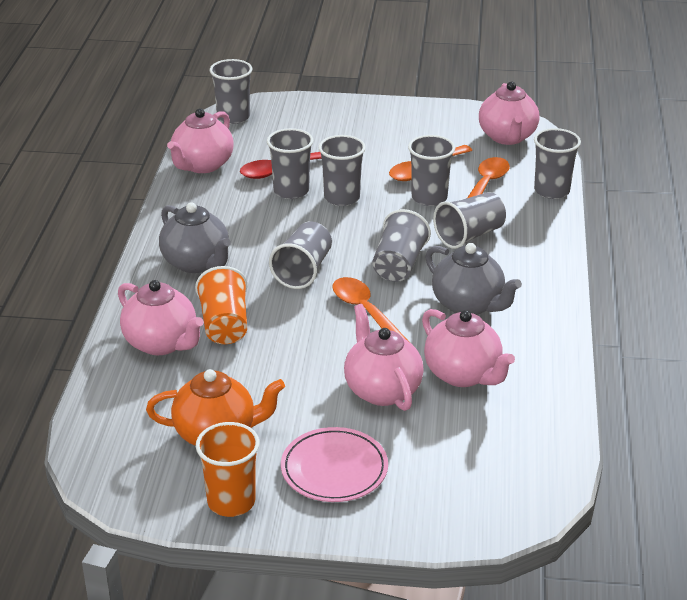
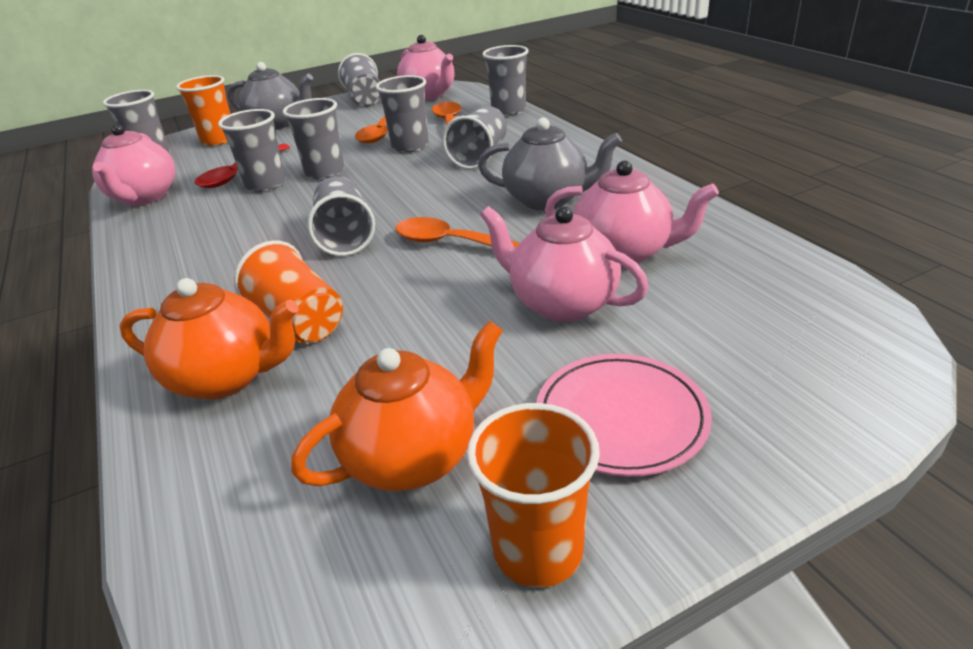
camera: 30 degrees left, 0 degrees up
pink teapot [118,280,204,355] -> orange teapot [120,278,299,399]
grey teapot [159,202,231,273] -> grey teapot moved to [228,62,313,130]
grey cup [373,209,431,282] -> grey cup moved to [338,53,380,107]
none -> orange cup [176,75,230,146]

